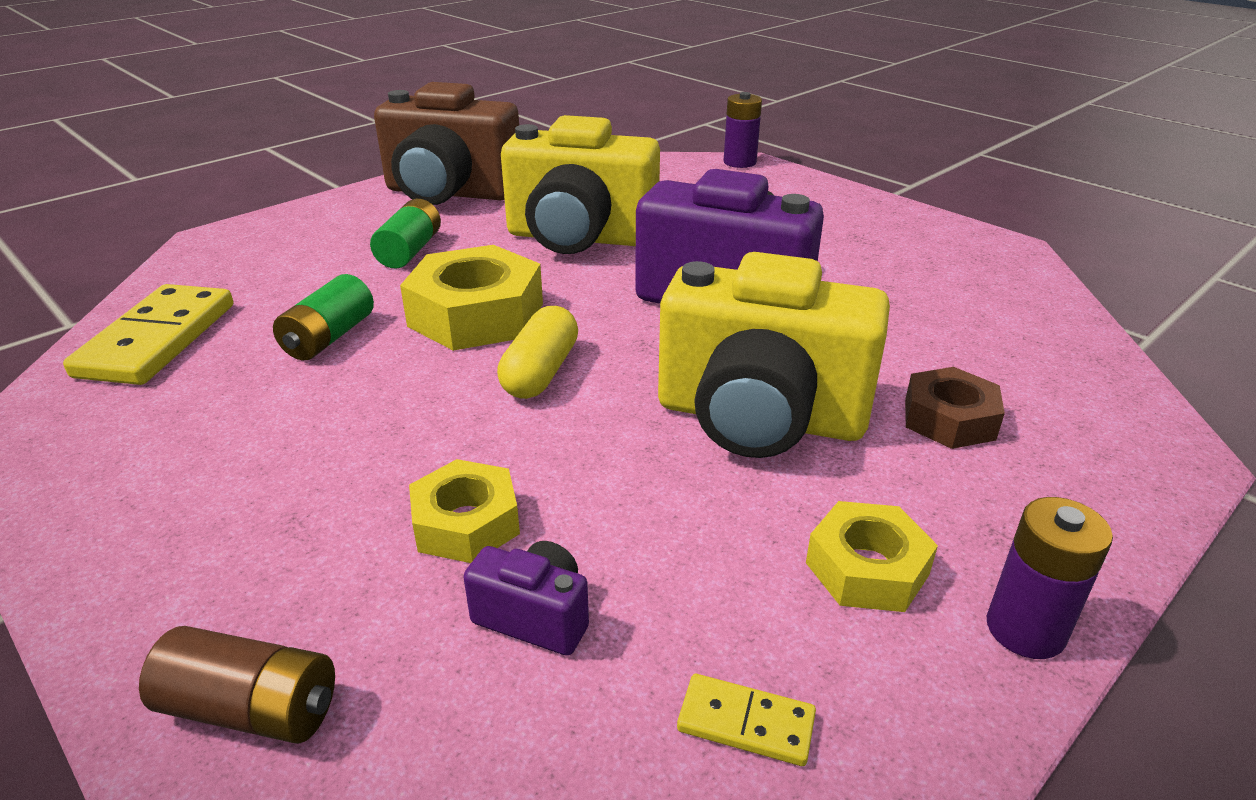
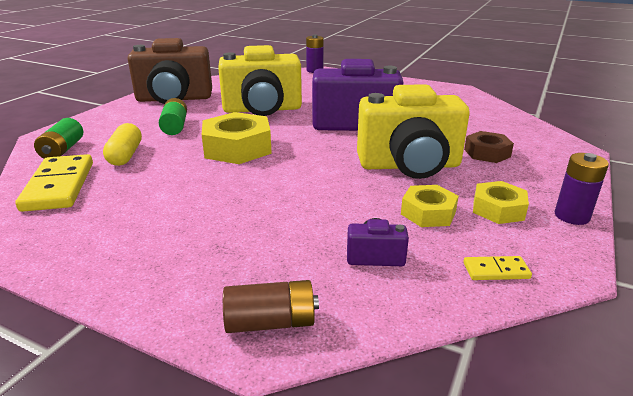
camera: 20 degrees left, 5 degrees down
green battery [273,274,374,360] -> green battery moved to [34,118,83,159]
yellow nut [409,459,520,563] -> yellow nut moved to [401,185,459,227]
yellow capsule [497,306,578,399] -> yellow capsule moved to [103,123,142,166]

